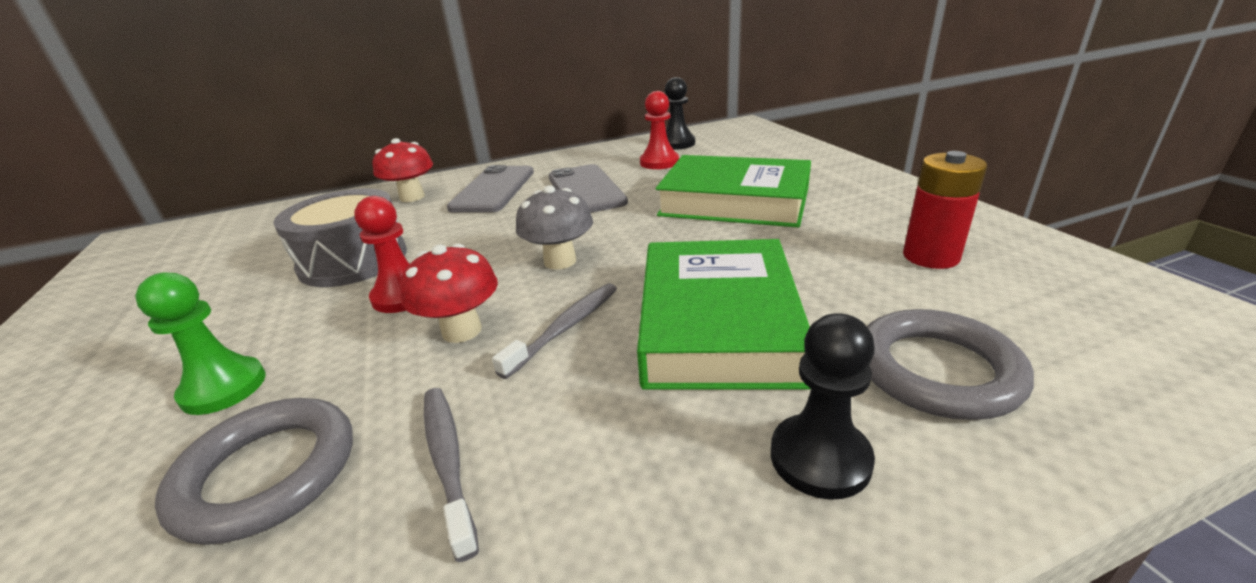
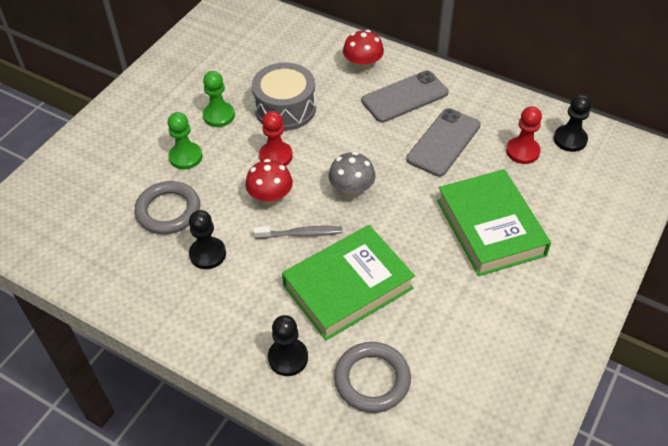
camera: 50 degrees right, 20 degrees up
grey toothbrush [424,388,479,562] -> black pawn [189,210,226,269]
red battery [903,151,987,269] -> none
none -> green pawn [203,71,235,127]

